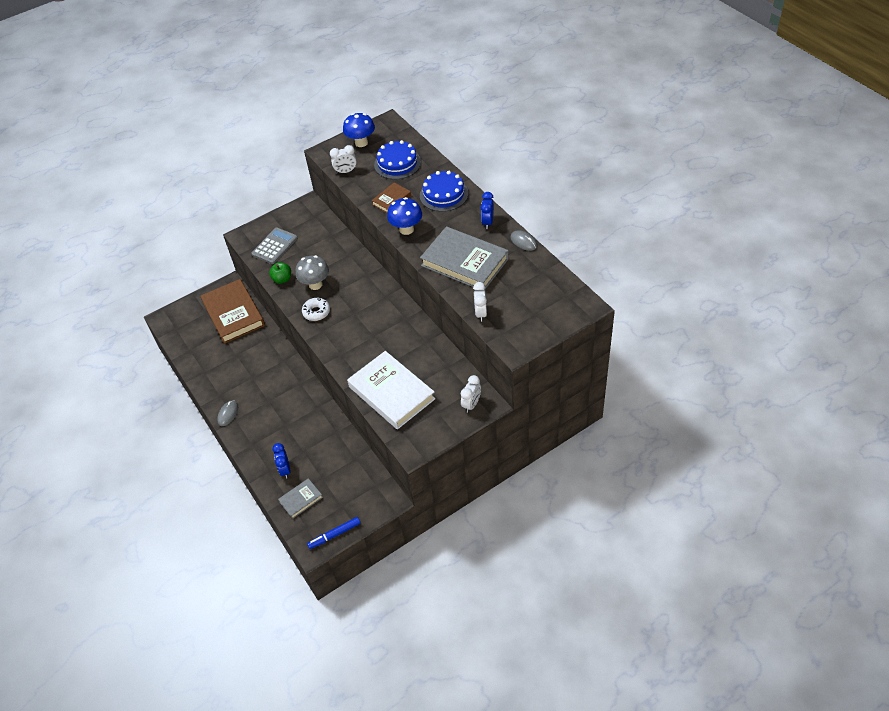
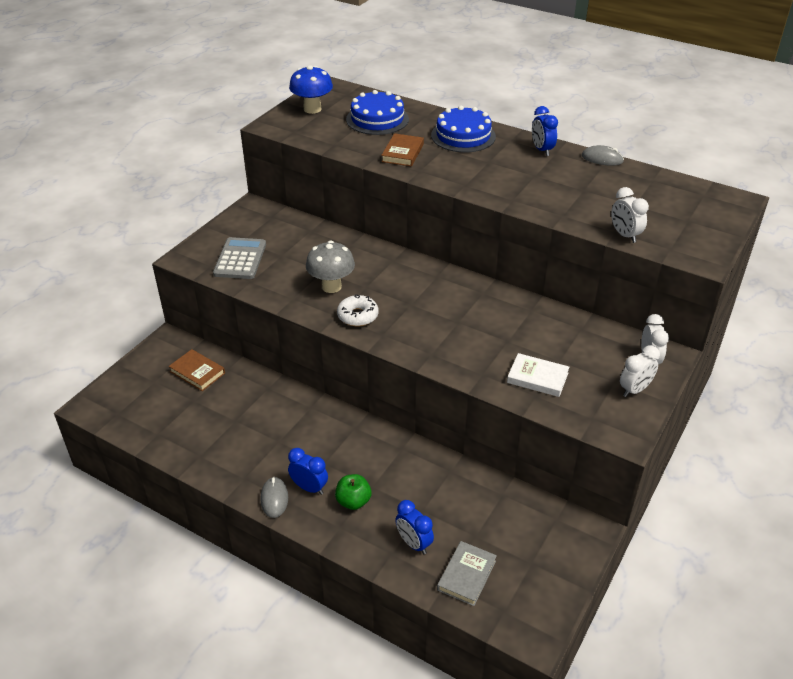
camera: 30 degrees left, 10 degrees down
brown book [200,279,265,344] -> brown book [169,349,225,391], size x0.49
green apple [269,262,291,284] -> green apple moved to [335,474,372,510]
blue marker [307,517,361,549] -> none
white clock [330,145,357,174] -> white clock moved to [620,345,660,397]
white book [347,351,435,430] -> white book [507,353,569,397], size x0.49
blue mushroom [387,197,422,235] -> none
grey book [420,226,509,289] -> none
none -> blue clock [288,448,328,495]

